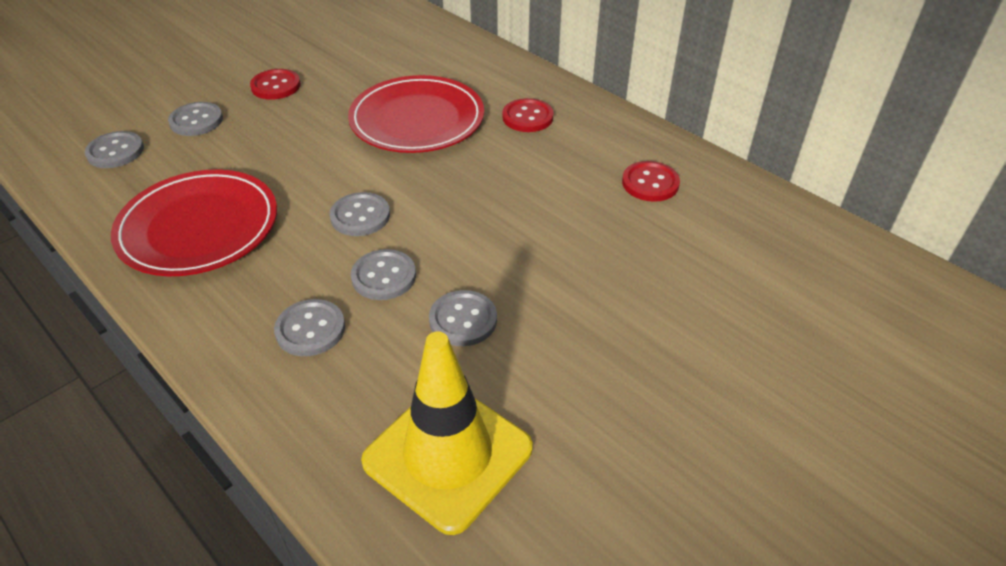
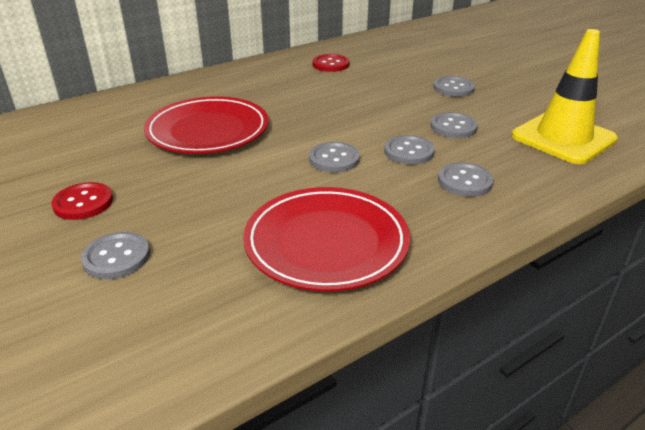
camera: 80 degrees left, 10 degrees down
grey button [84,131,144,168] -> grey button moved to [433,76,475,97]
red button [502,98,554,132] -> none

